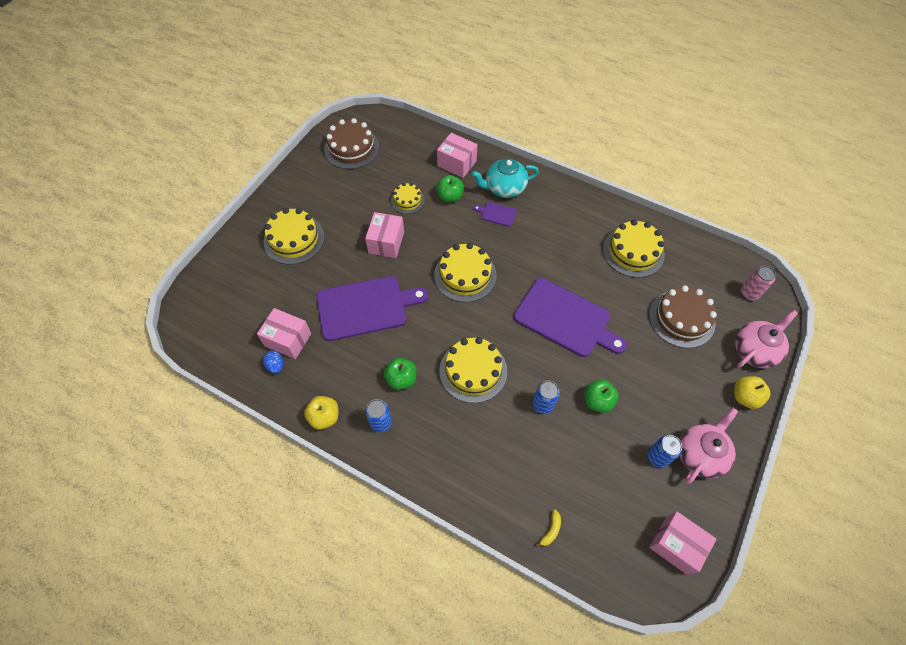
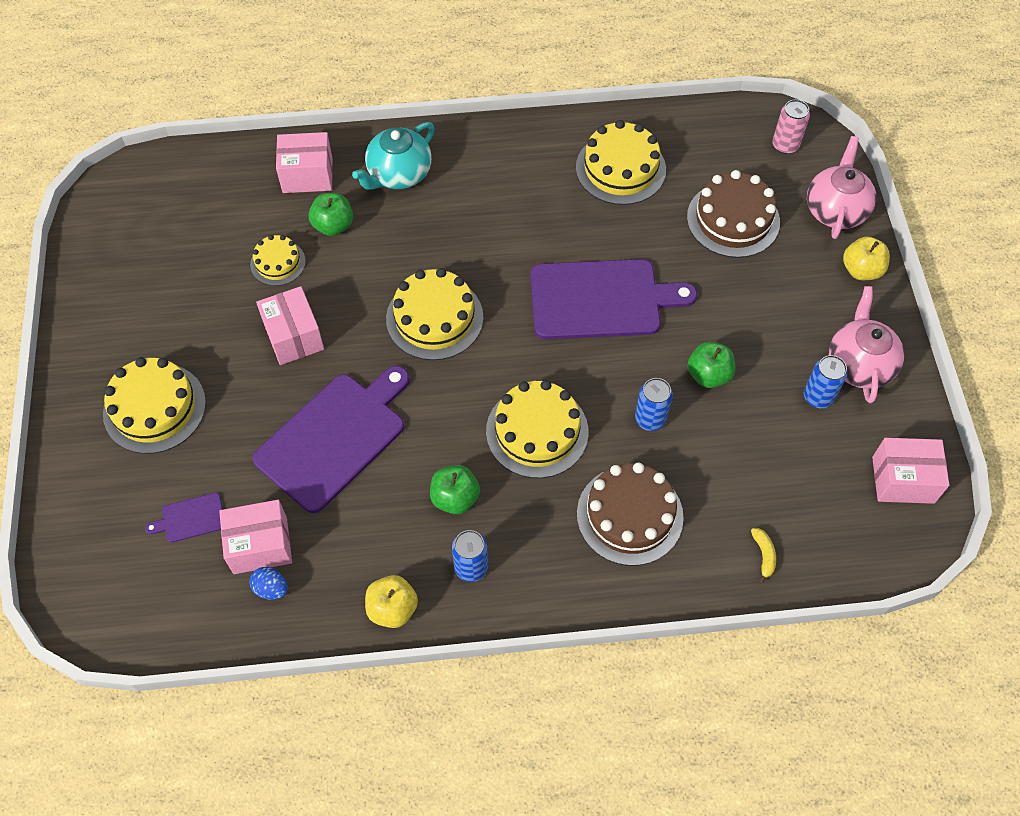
camera: 35 degrees left, 0 degrees up
brown cake [324,118,379,169] -> brown cake moved to [577,462,684,566]
purple cutting board [474,202,517,227] -> purple cutting board moved to [145,493,223,543]

